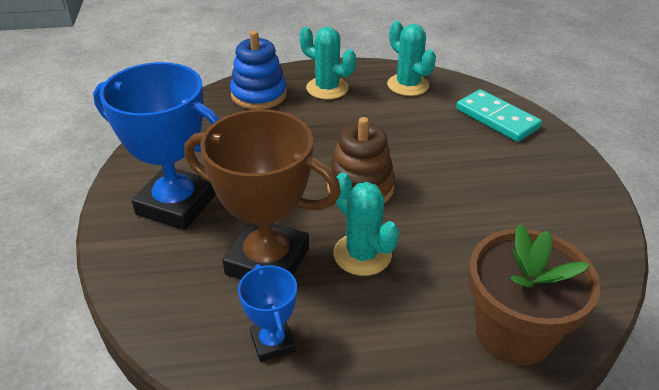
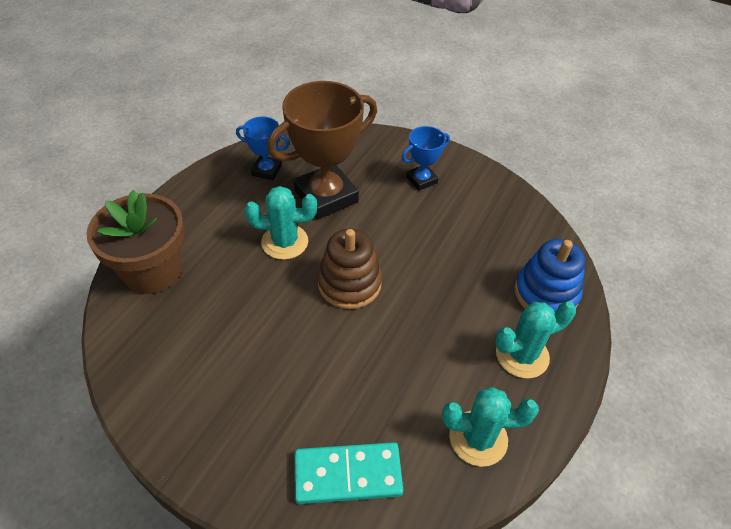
camera: 125 degrees right, 10 degrees up
blue trophy [93,62,220,230] -> blue trophy [402,126,450,191], size x0.50

